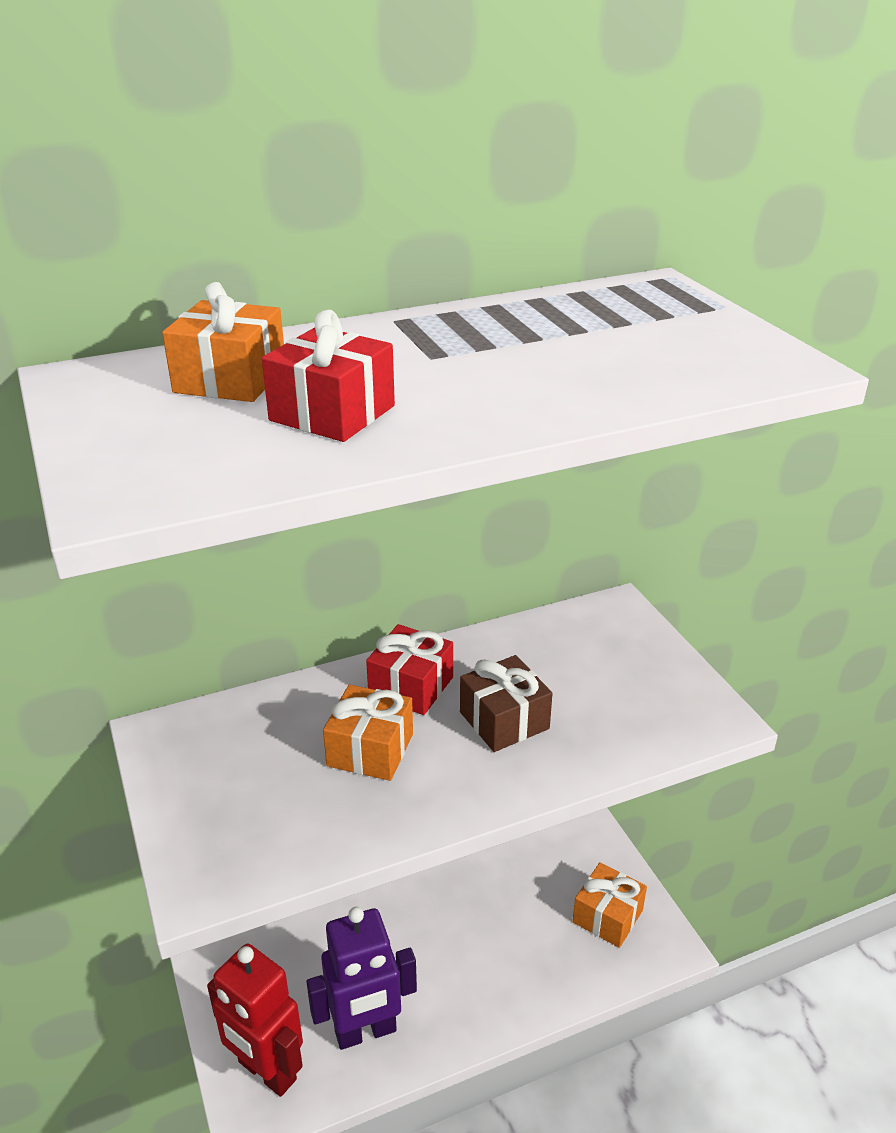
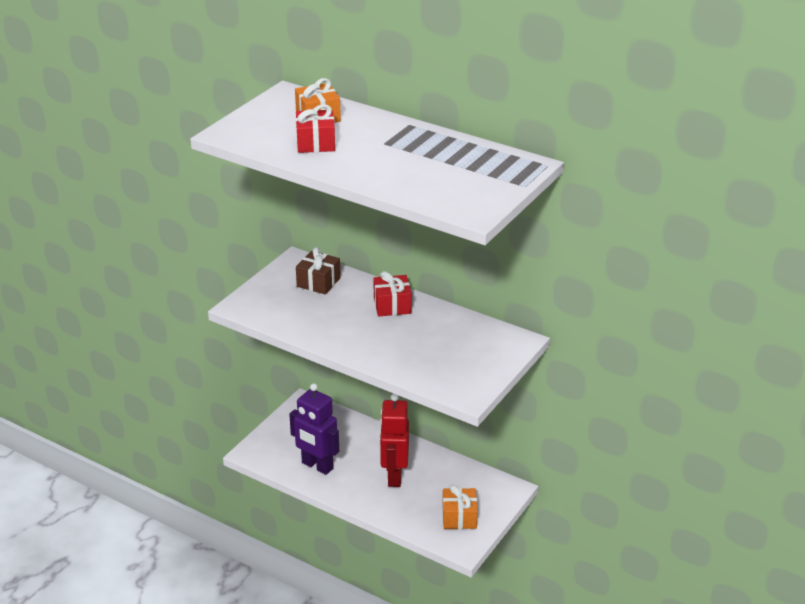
camera: 55 degrees right, 0 degrees up
red robot [207,944,303,1097] -> red robot moved to [380,394,409,487]
orange gift [323,685,413,781] -> none
brown gift [460,655,553,752] -> brown gift moved to [296,247,341,295]

